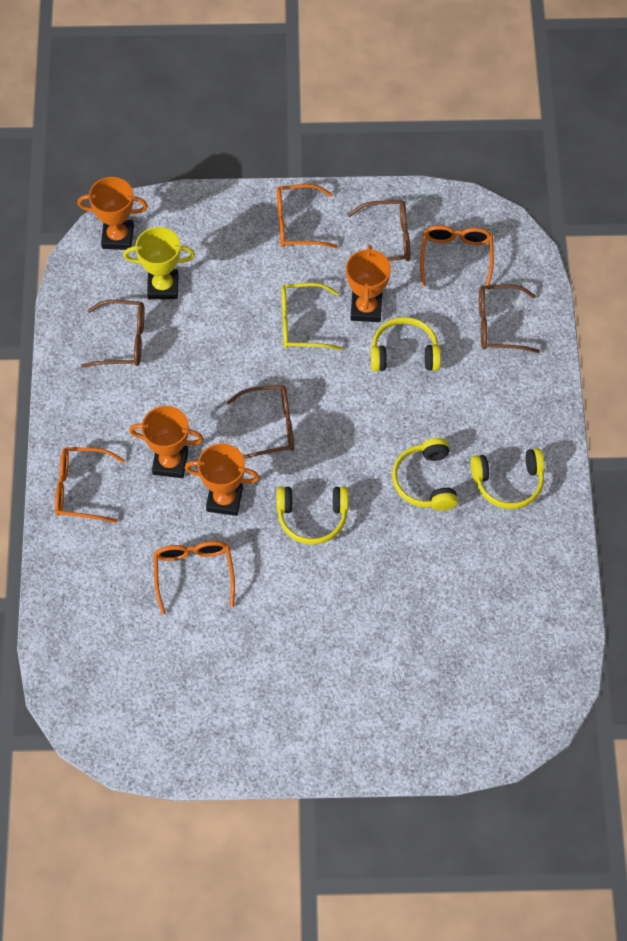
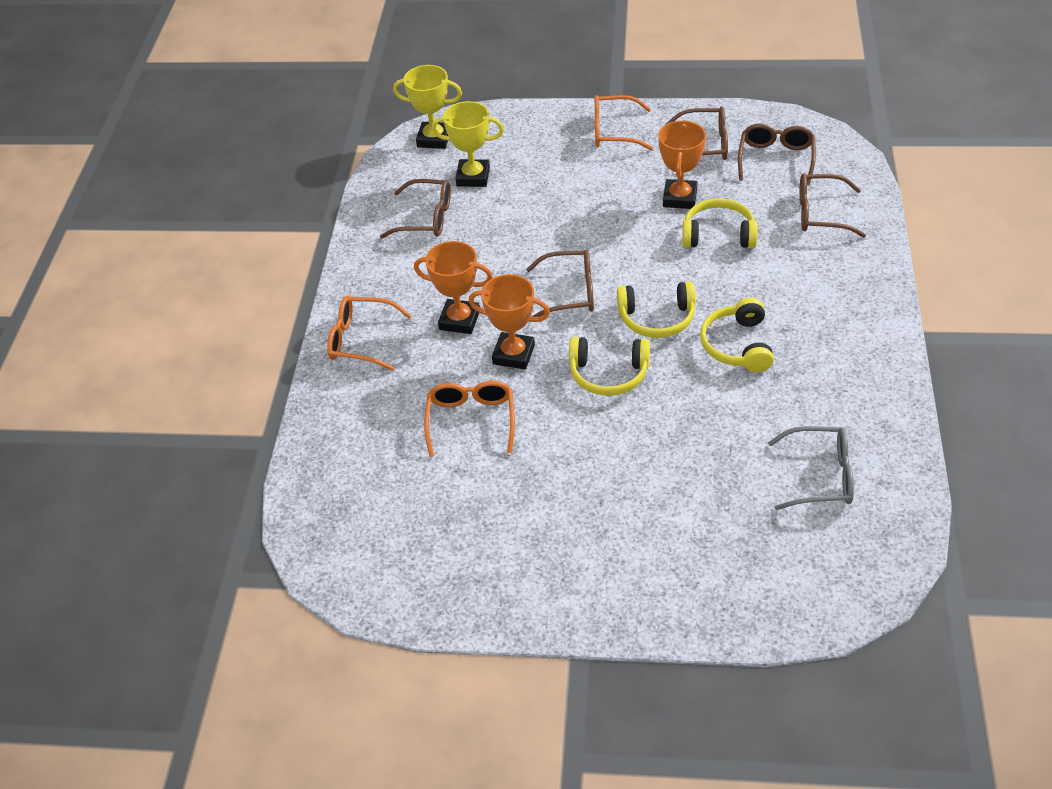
camera: 10 degrees right, 15 degrees down
orange trophy [77,177,148,250] -> yellow trophy [393,65,462,149]
yellow glasses [281,283,342,350] -> none
orange glasses [420,225,494,290] -> brown glasses [738,124,816,185]
yellow headphones [471,448,545,509] -> yellow headphones moved to [617,281,696,338]
none -> grey glasses [768,426,854,510]

